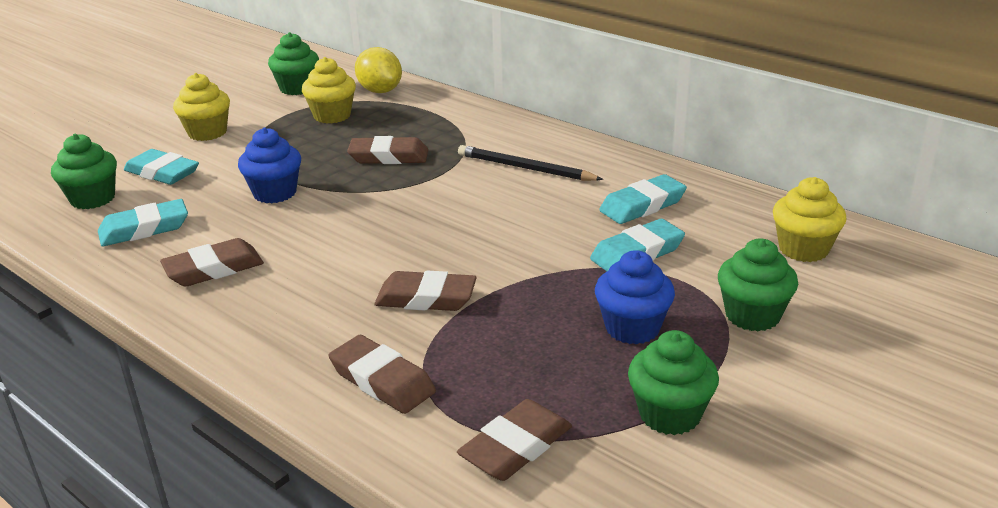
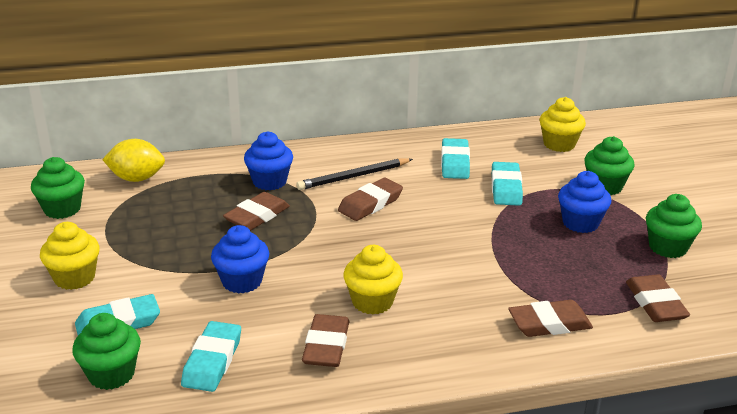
camera: 55 degrees left, 0 degrees up
yellow cupcake [302,57,356,124] -> yellow cupcake moved to [343,245,403,315]
brown eraser [374,270,477,311] -> brown eraser moved to [338,178,403,221]
none -> blue cupcake [244,131,293,190]

